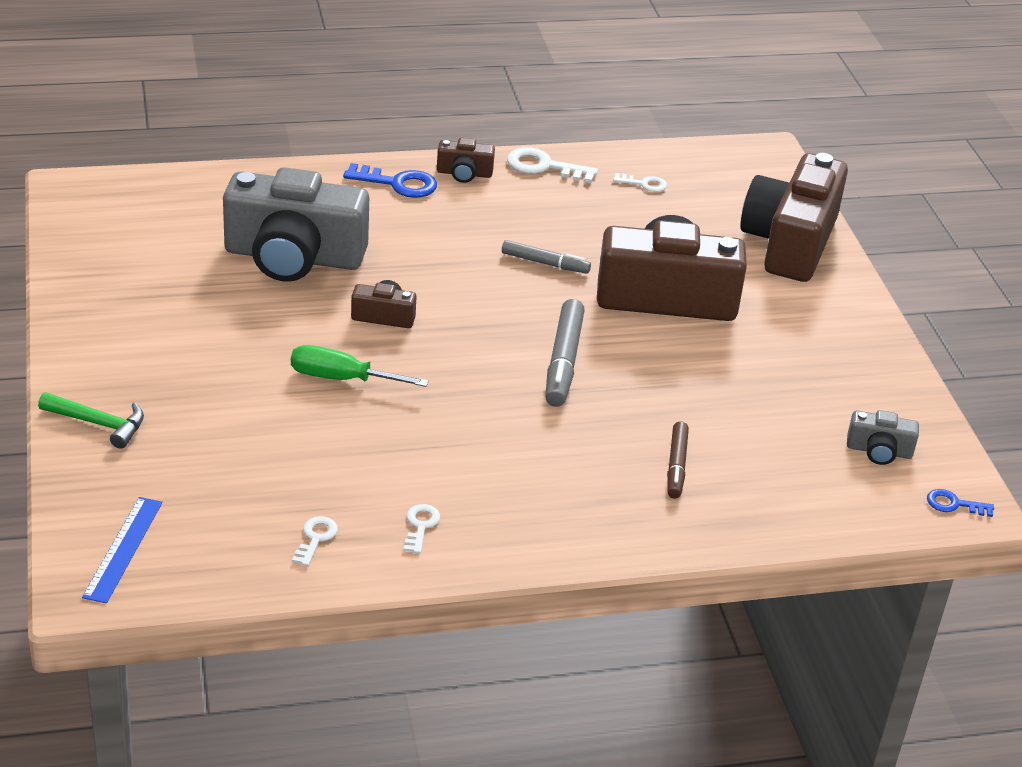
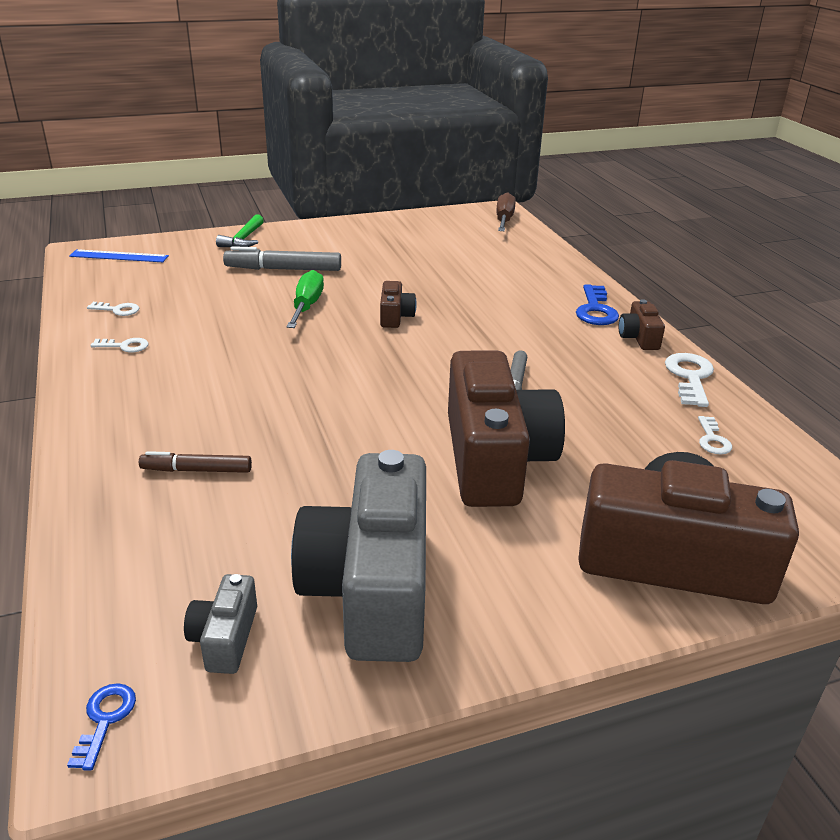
camera: 85 degrees right, 5 degrees down
grey camera [223,167,369,282] -> grey camera moved to [291,450,426,662]
grey marker [545,299,585,407] -> grey marker moved to [223,246,341,271]
none -> brown screwdriver [496,192,516,231]

